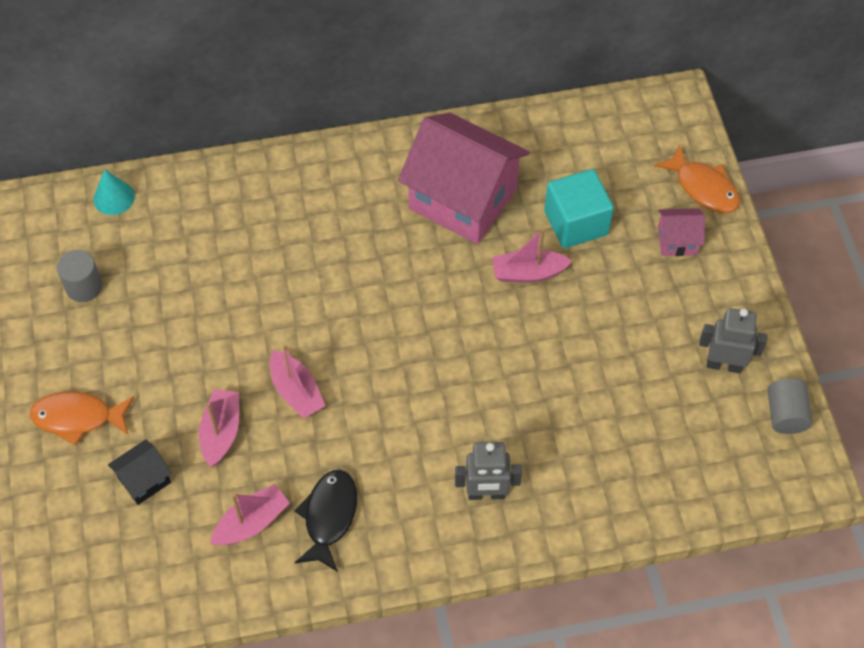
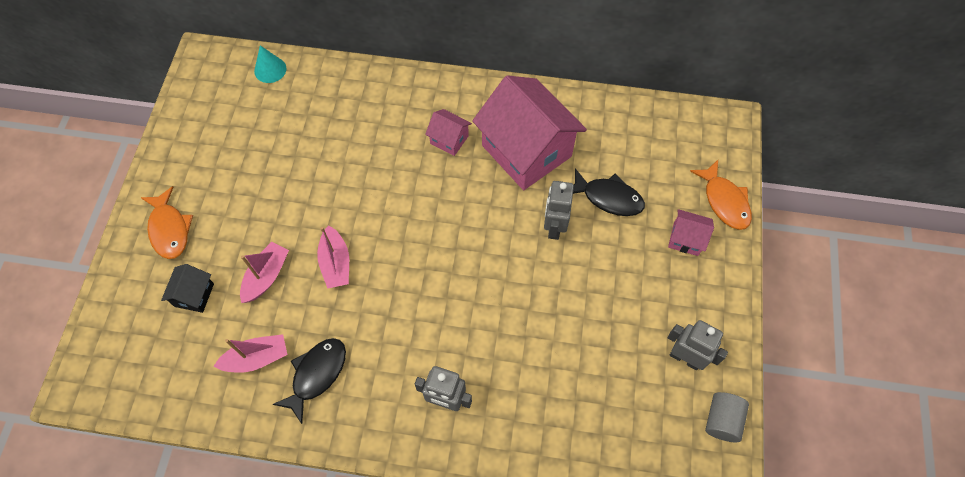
camera: 20 degrees right, 5 degrees up
orange fish [30,391,134,446] -> orange fish turned 135 degrees counterclockwise [141,186,193,259]
grey cylinder [57,250,103,302] -> none
black house [108,439,172,505] -> black house turned 60 degrees counterclockwise [161,264,214,313]
pink boat [492,228,572,282] -> grey robot [544,181,574,240]
turquoise cube [544,169,614,248] -> black fish [573,168,645,216]
none -> pink house [425,109,472,156]

